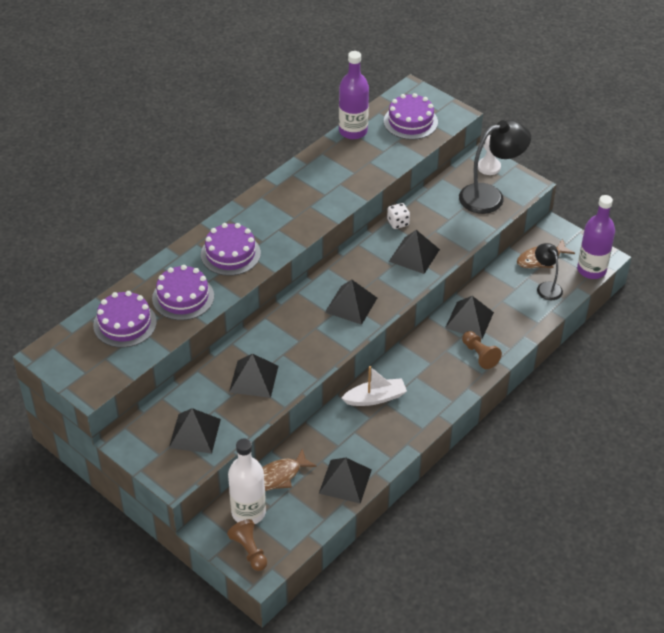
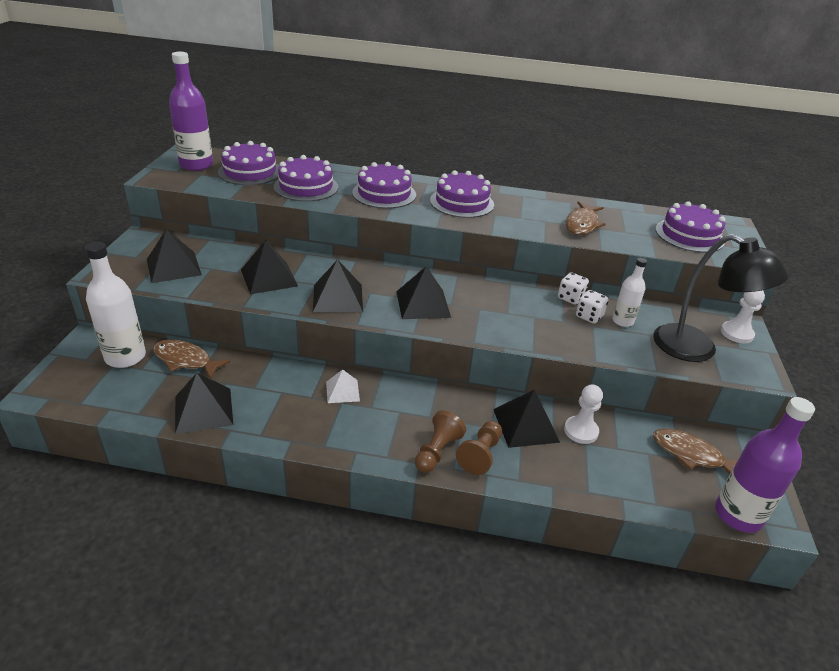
camera: 55 degrees right, 10 degrees down
brown pawn [227,519,267,571] -> brown pawn moved to [415,410,466,473]
purple bottle [339,51,369,139] -> purple bottle moved to [169,52,213,171]
white boat [341,366,407,406] -> white pyramid [326,369,360,403]
black pyramid [389,230,440,274] -> black pyramid moved to [313,259,363,312]
black lamp [535,243,563,300] -> none
none -> purple cake [430,170,494,218]
none -> white pawn [564,384,603,444]
none -> brown fish [565,201,606,235]
none -> white dice [576,290,608,324]
none -> white bottle [612,258,647,327]

